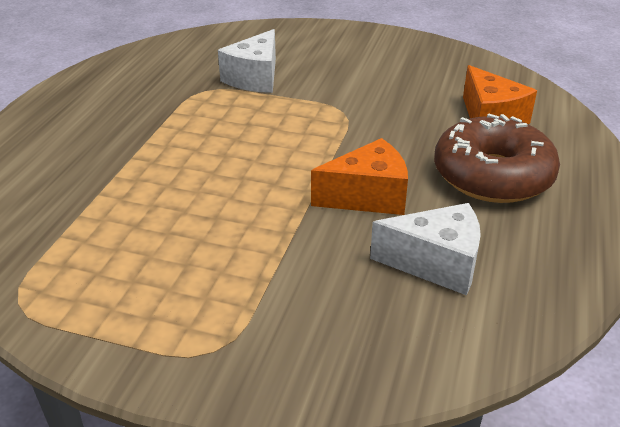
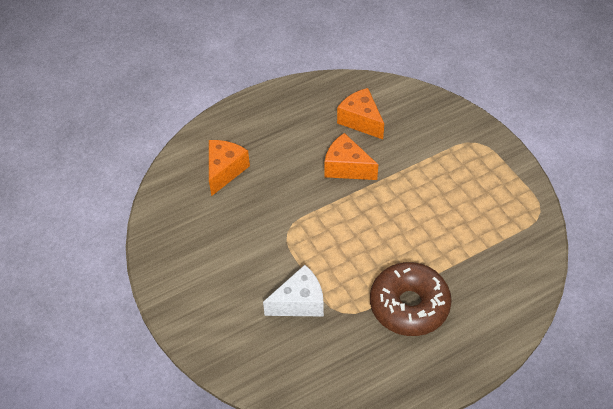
camera: 135 degrees left, 15 degrees up
white cheese [370,203,481,295] -> orange cheese [337,88,384,139]
brown donut [434,114,560,203] -> brown donut moved to [370,262,452,336]

